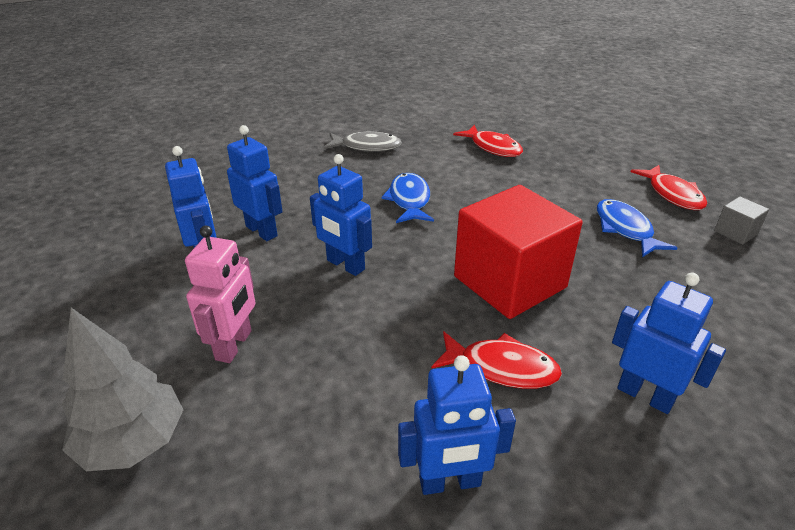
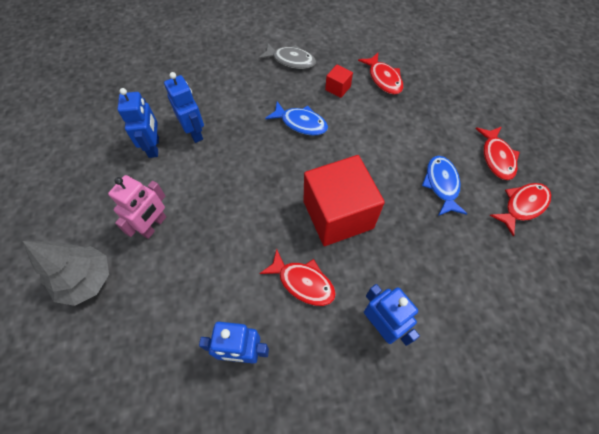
camera: 15 degrees right, 25 degrees up
blue robot [310,154,372,276] -> none
blue fish [381,173,434,223] -> blue fish turned 105 degrees clockwise [265,101,328,136]
grey cube [714,197,769,245] -> red fish [489,183,551,236]
none -> red cube [325,65,353,98]

